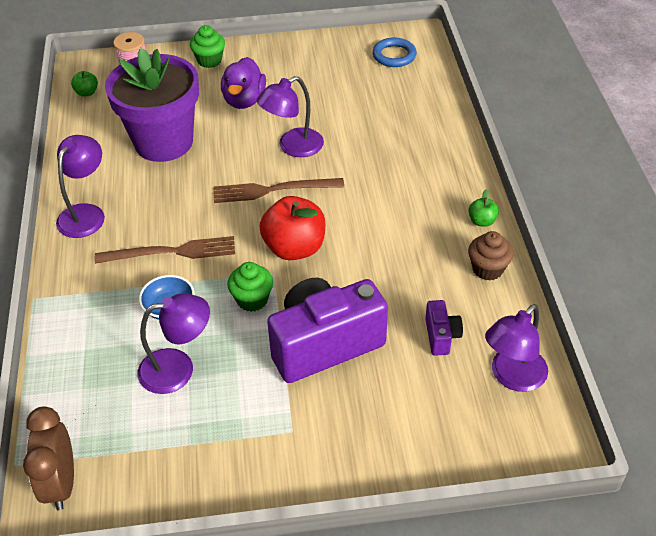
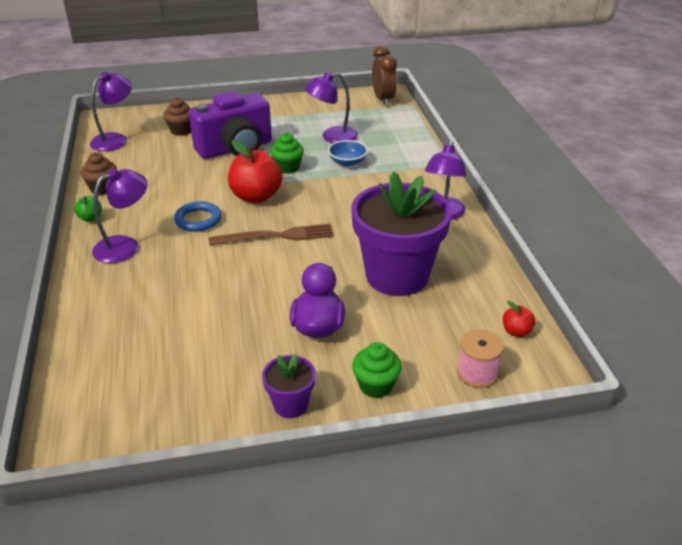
camera: 175 degrees right, 10 degrees down
green apple [71,71,98,97] -> red apple [503,301,535,337]
brown fork [95,236,235,264] -> none
purple lamp [257,76,324,157] -> purple lamp moved to [92,169,147,263]
blue ring [373,38,417,67] -> blue ring moved to [174,201,221,232]
purple camera [425,300,463,356] -> none
none -> brown cupcake [163,97,191,136]
none -> purple flower pot [262,354,316,418]

